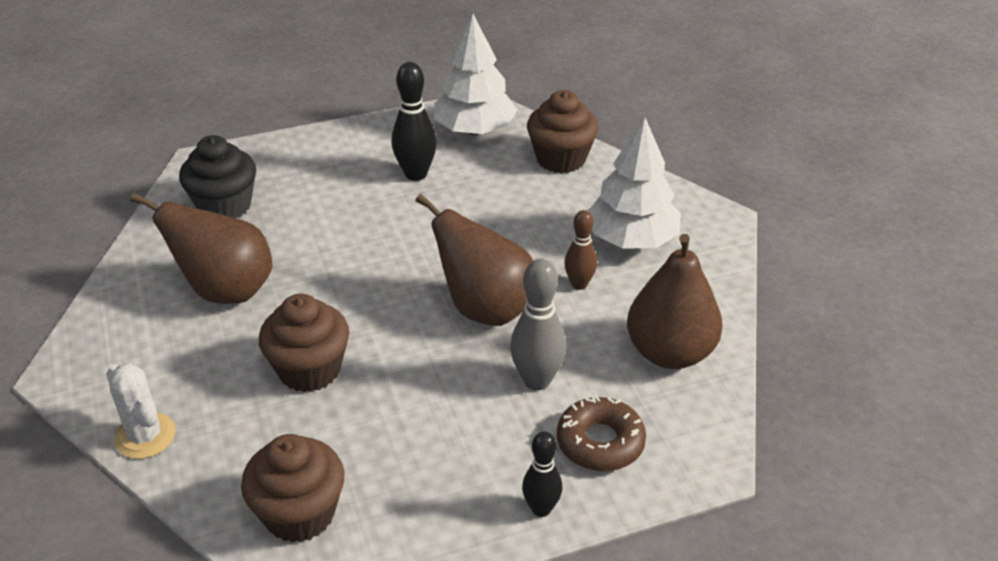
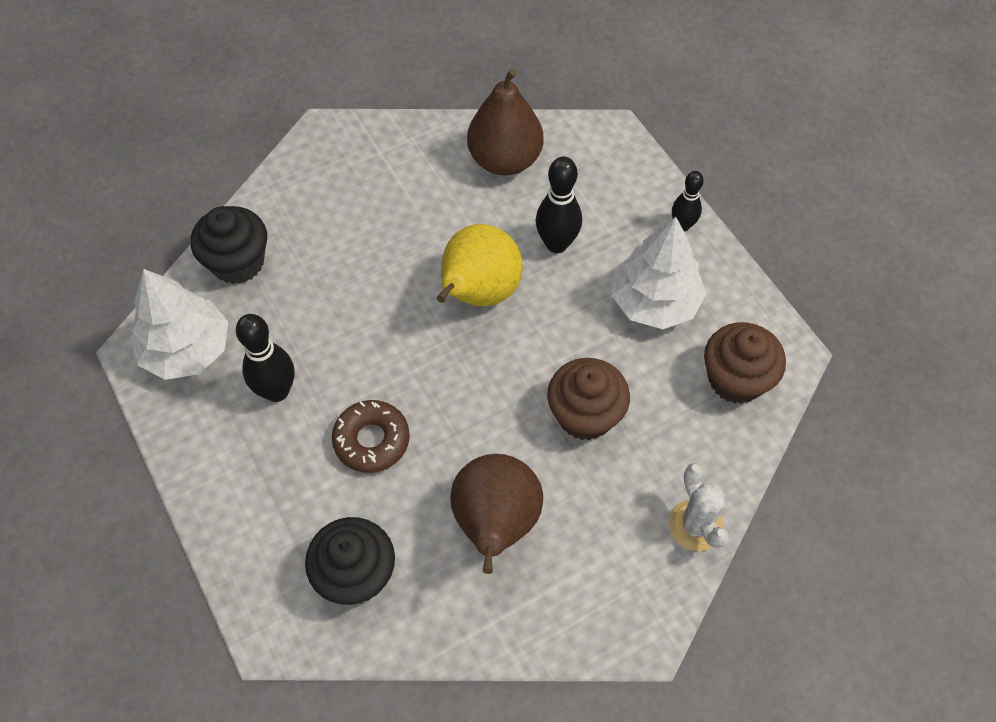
camera: 100 degrees left, 20 degrees up
white cactus [107,363,176,459] -> white cactus turned 60 degrees counterclockwise [669,463,729,551]
brown pear [415,194,533,326] -> yellow pear [437,224,522,306]
grey bowling pin [510,259,566,391] -> black bowling pin [536,157,582,253]
brown cupcake [527,90,599,173] -> black cupcake [191,206,267,284]
brown donut [557,396,646,471] -> brown donut moved to [332,400,410,473]
brown bowling pin [564,210,597,290] -> none
white tree [588,117,681,249] -> white tree moved to [611,217,706,329]

